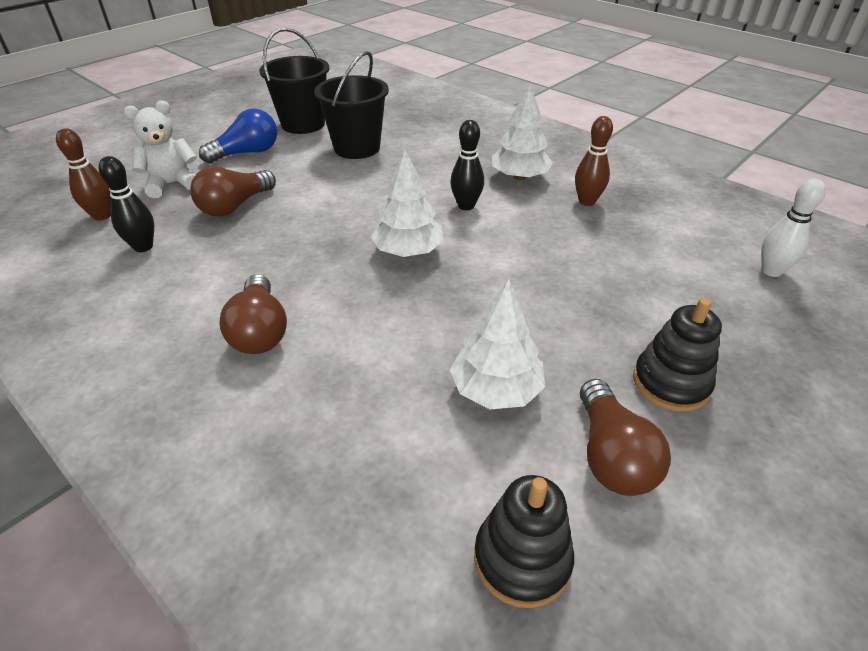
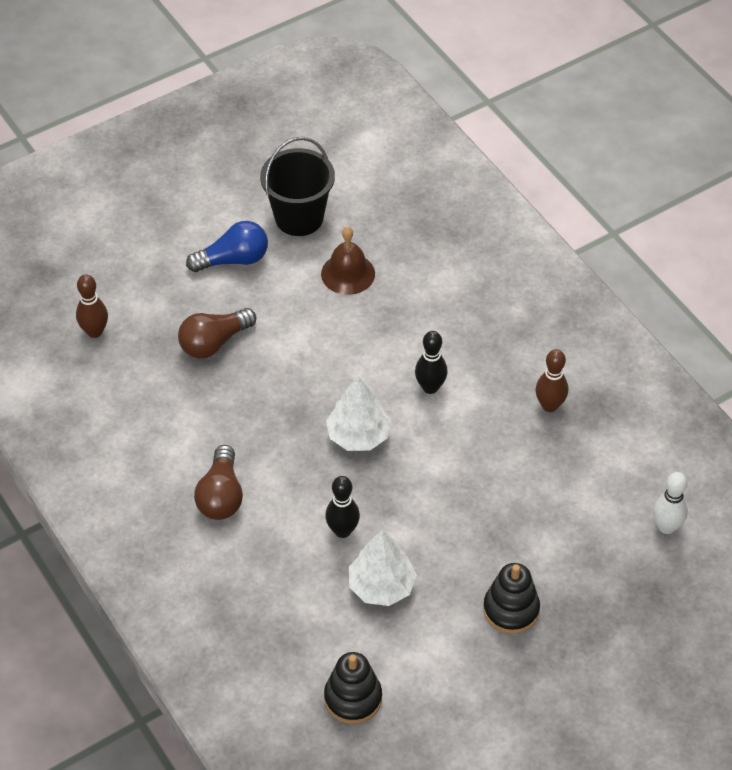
camera: 15 degrees right, 10 degrees up
black bowling pin [98,156,154,252] -> black bowling pin moved to [325,476,360,538]
white teddy bear [124,100,197,198] -> none
black bucket [314,51,389,159] -> brown bell [321,227,375,295]
white tree [492,84,553,180] -> none
brown light bulb [580,379,671,496] -> none

